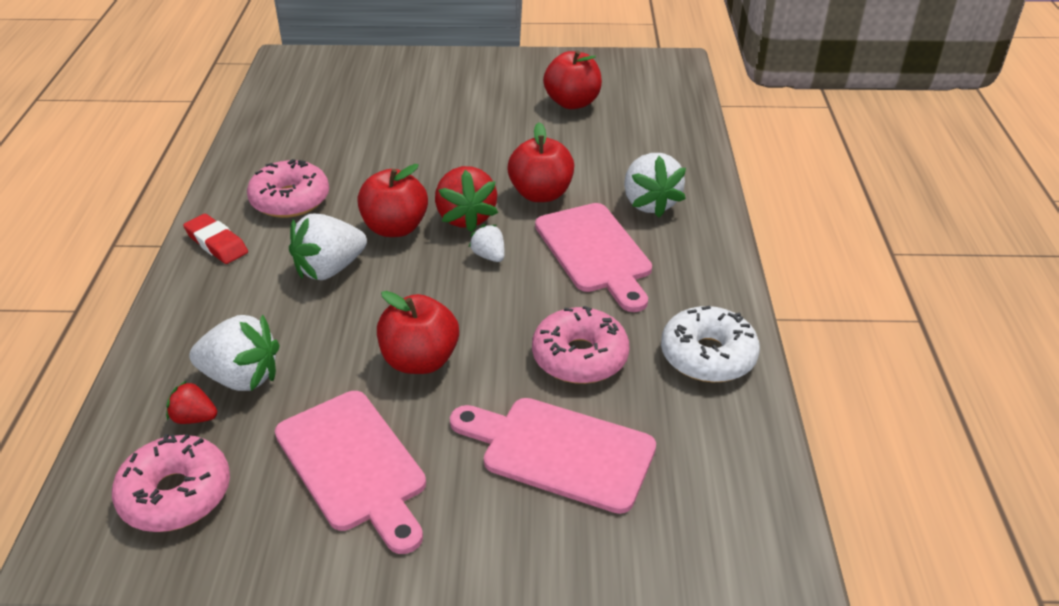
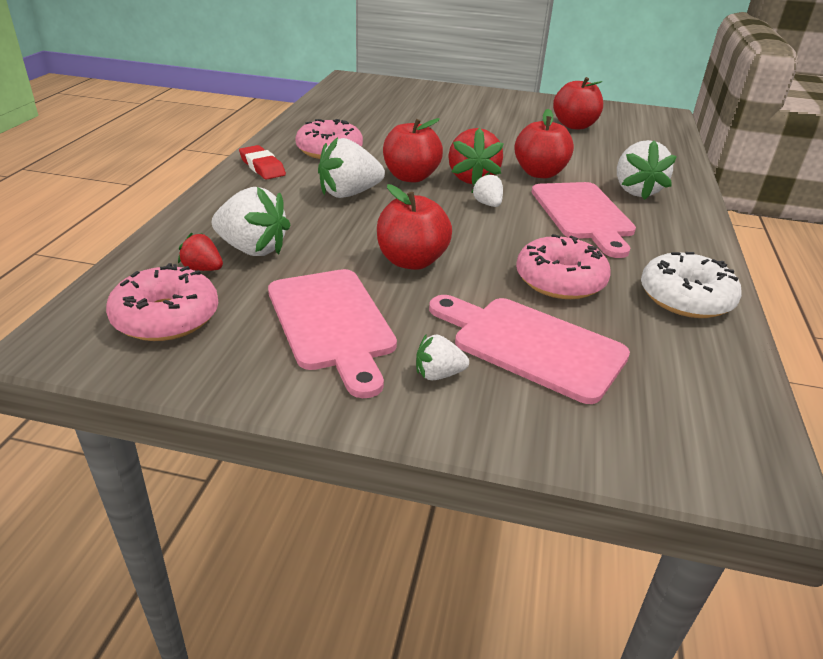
camera: 10 degrees right, 5 degrees down
none -> white strawberry [416,334,469,380]

